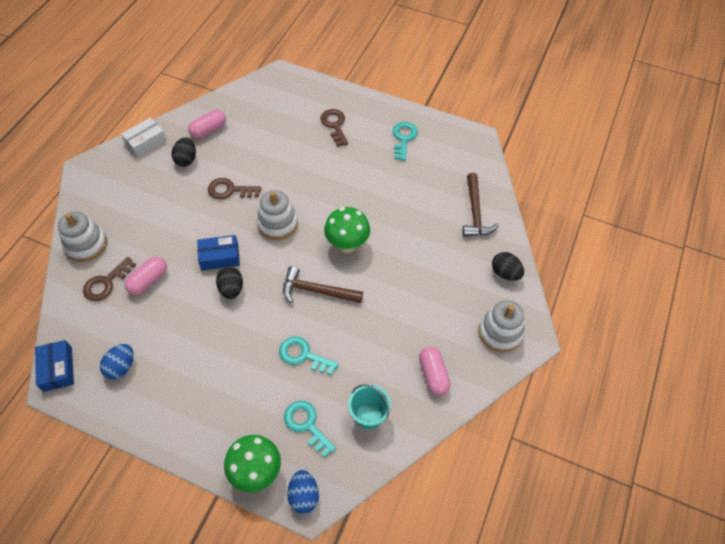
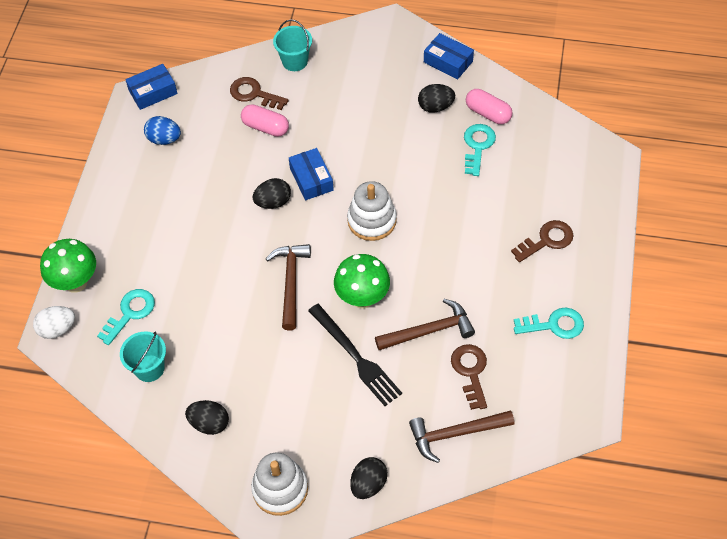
camera: 80 degrees right, 0 degrees up
white stacking toy [58,211,107,262] -> turquoise bucket [273,19,312,71]
white box [121,117,167,157] -> blue box [424,33,474,80]
brown key [208,178,261,199] -> brown key moved to [451,344,487,410]
turquoise key [279,337,338,375] -> turquoise key moved to [464,124,496,176]
blue egg [287,470,319,514] -> white egg [33,306,75,339]
pink capsule [419,346,451,395] -> black egg [185,400,229,435]
none -> black fork [308,304,402,406]
none -> brown hammer [375,299,475,350]

